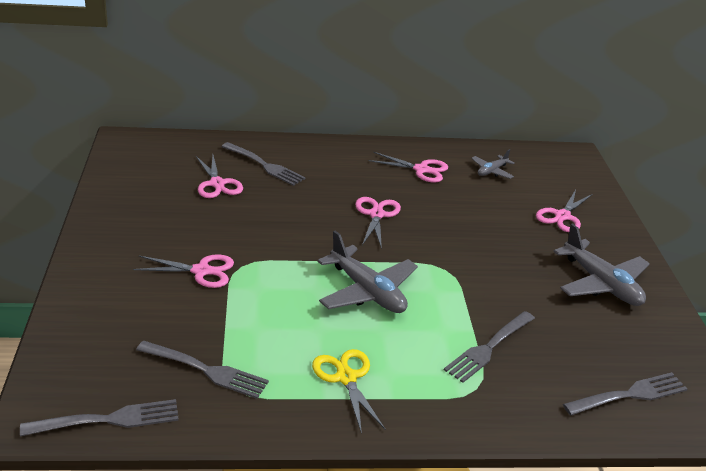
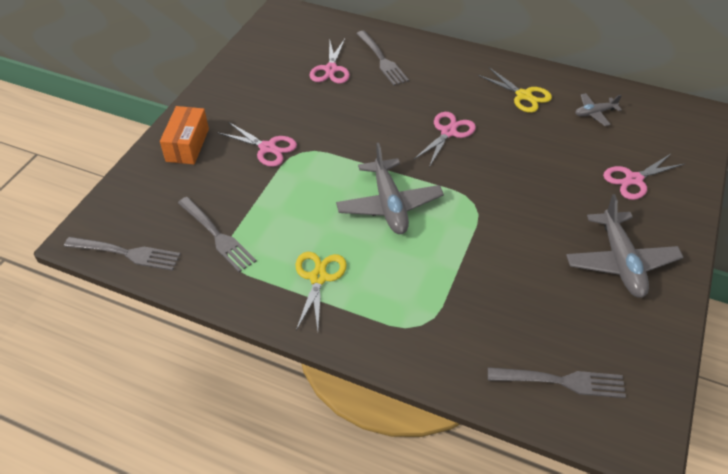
camera: 30 degrees right, 15 degrees up
pink scissors [368,152,448,183] -> yellow scissors [478,67,552,113]
grey fork [444,311,535,383] -> none
none -> orange box [160,106,209,164]

